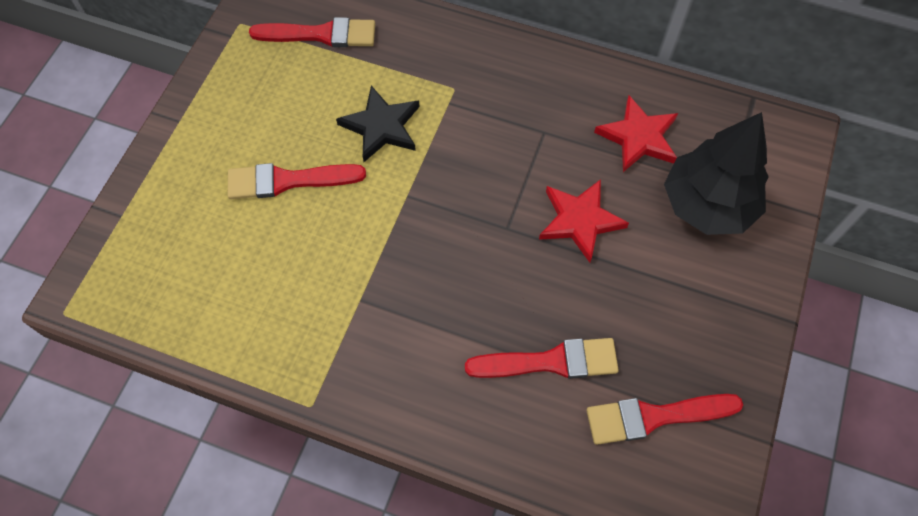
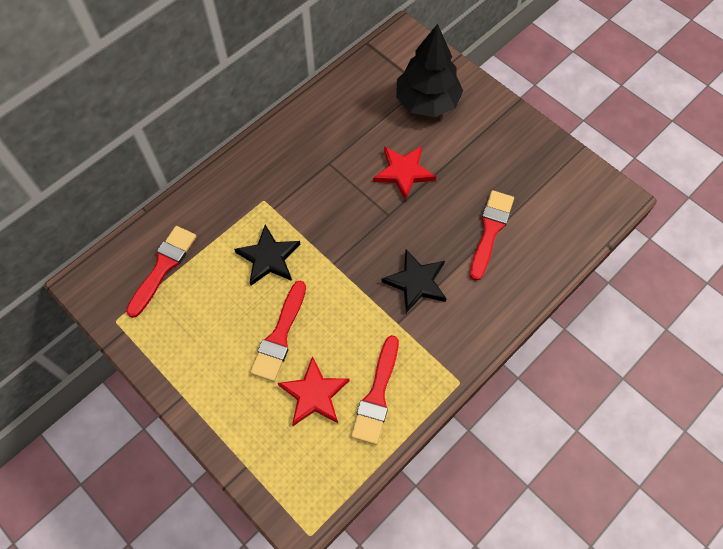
camera: 65 degrees left, 0 degrees up
red brush [586,394,743,445] -> red brush moved to [351,335,399,445]
red star [594,95,678,172] -> red star moved to [278,356,349,426]
none -> black star [381,250,446,313]

